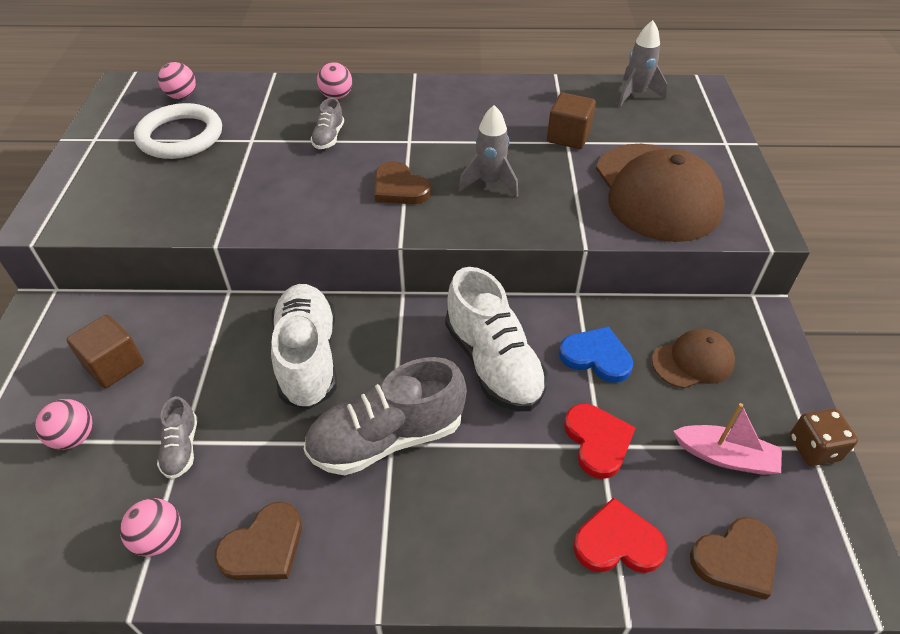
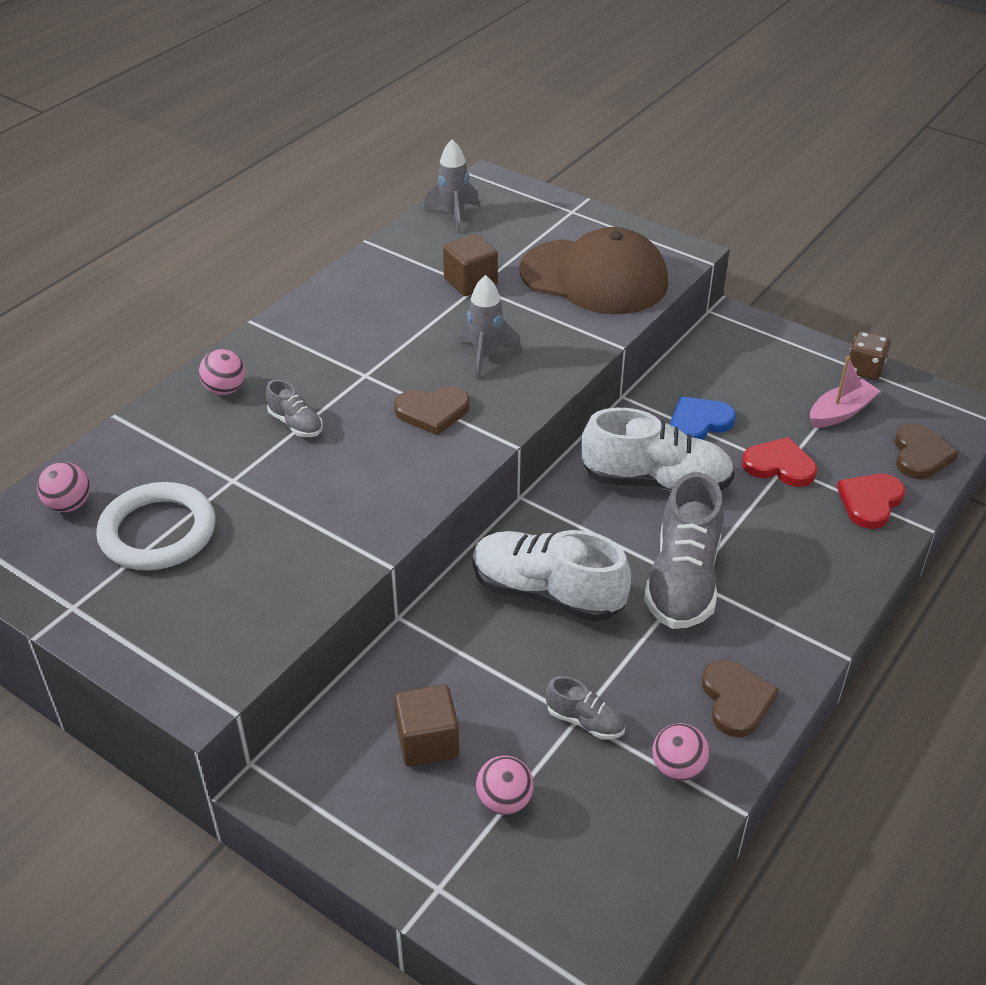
camera: 55 degrees left, 5 degrees down
brown cap [652,329,735,388] -> none

